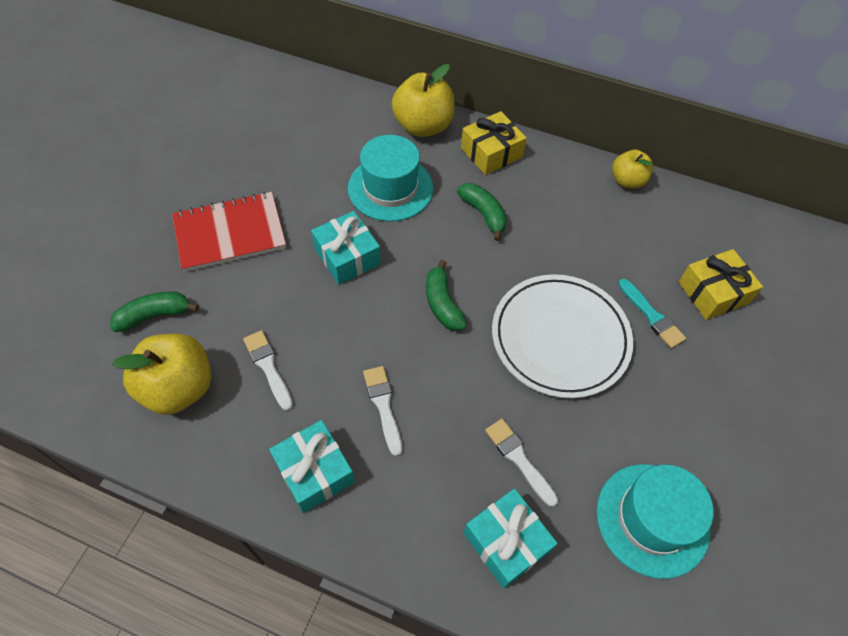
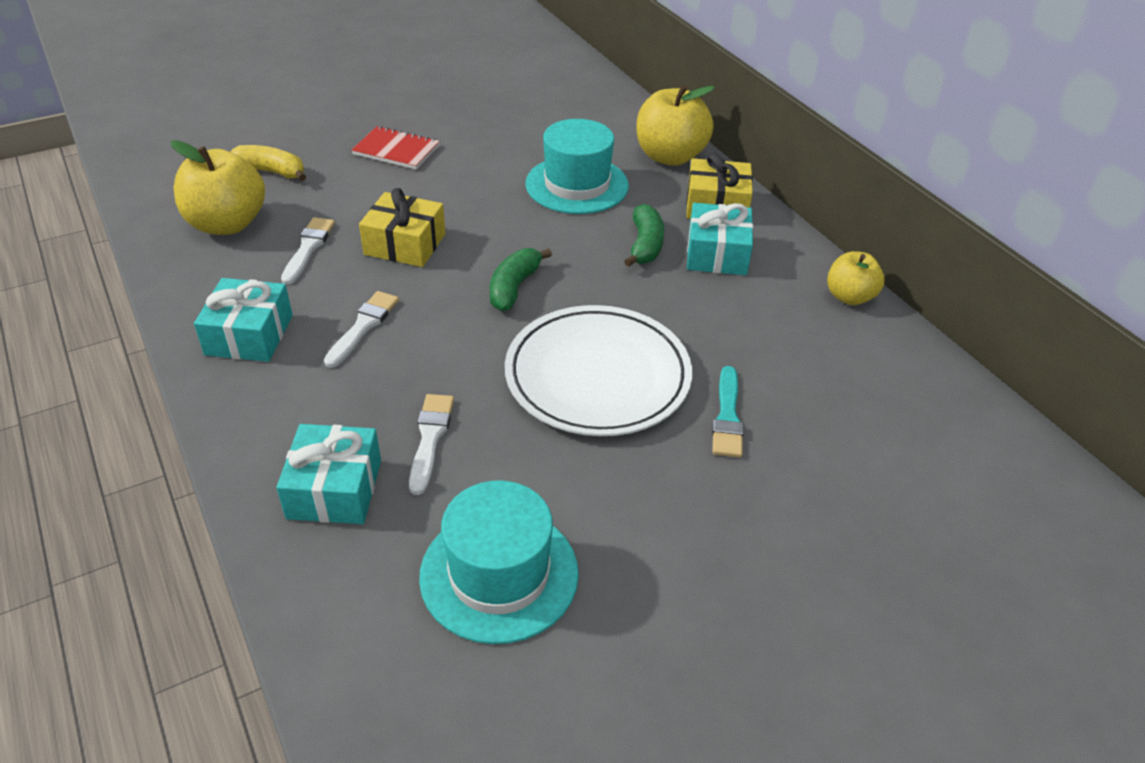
camera: 40 degrees right, 15 degrees down
green banana [110,291,199,332] -> yellow banana [230,145,306,181]
red notebook [172,192,286,272] -> red notebook [351,126,440,169], size x0.65
turquoise gift [311,211,381,285] -> turquoise gift moved to [687,203,753,275]
yellow gift [679,249,763,320] -> yellow gift moved to [359,188,445,267]

